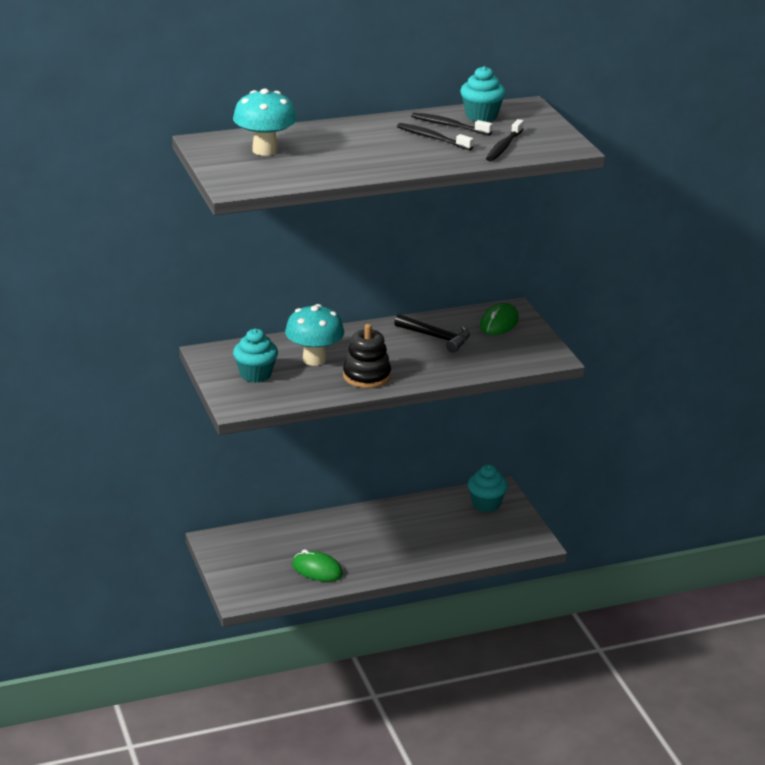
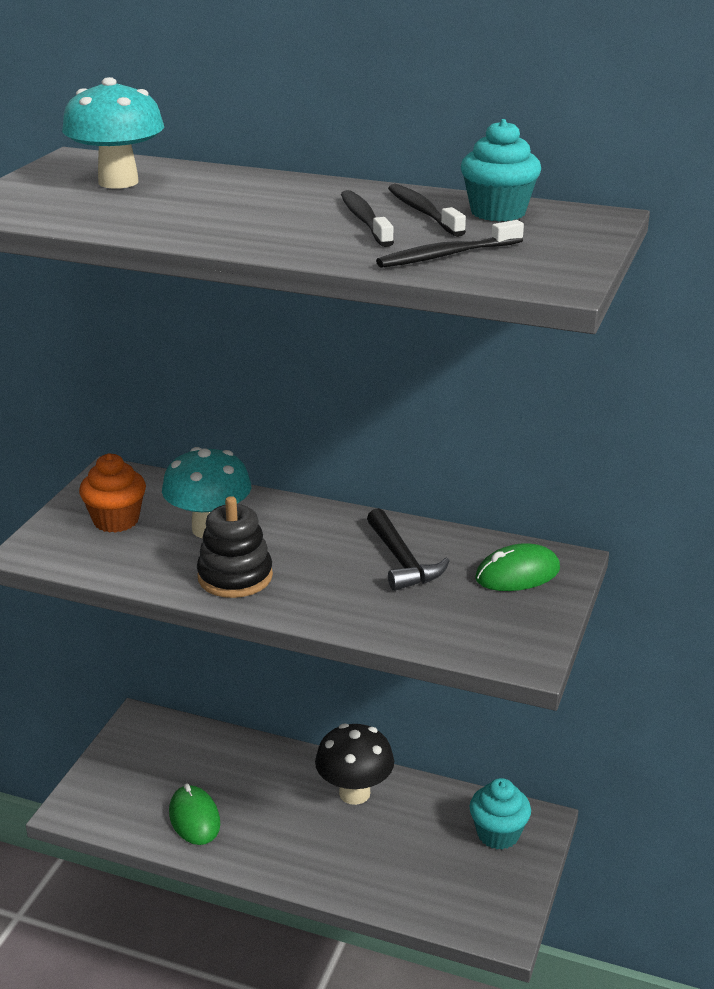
camera: 40 degrees right, 0 degrees up
turquoise cupcake [233,329,278,383] -> orange cupcake [79,453,146,533]
none -> black mushroom [315,723,394,805]

